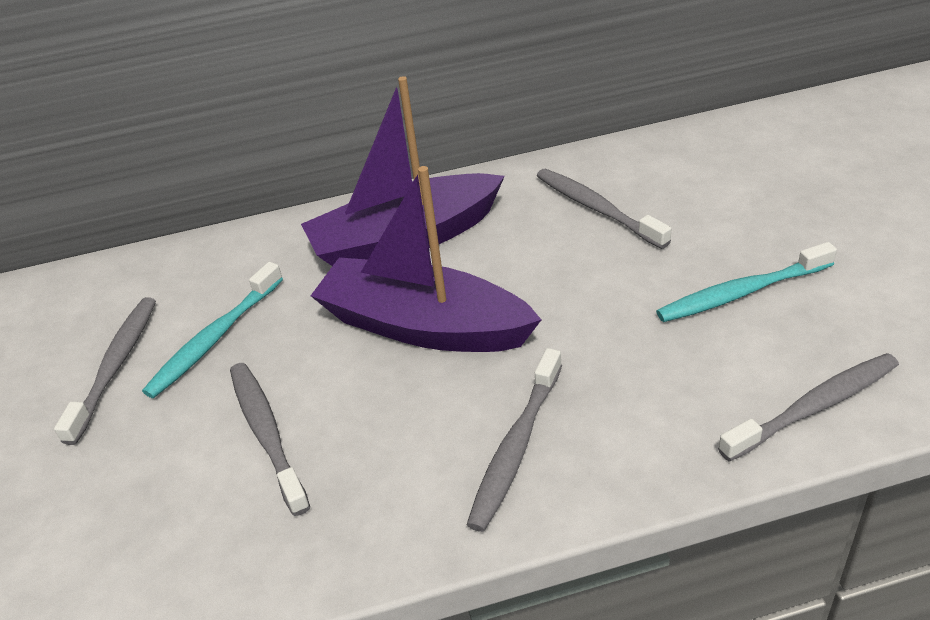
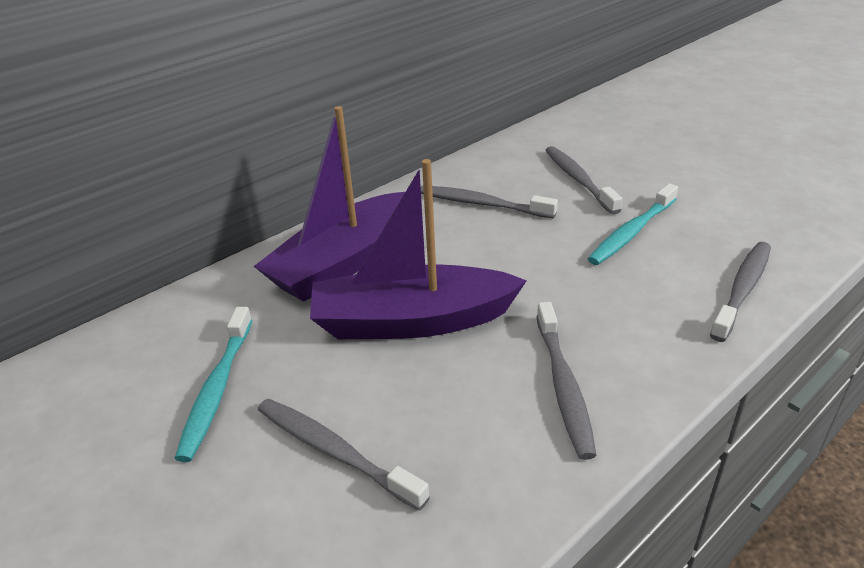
camera: 30 degrees left, 5 degrees down
grey toothbrush [54,297,156,445] -> grey toothbrush moved to [546,146,622,214]

